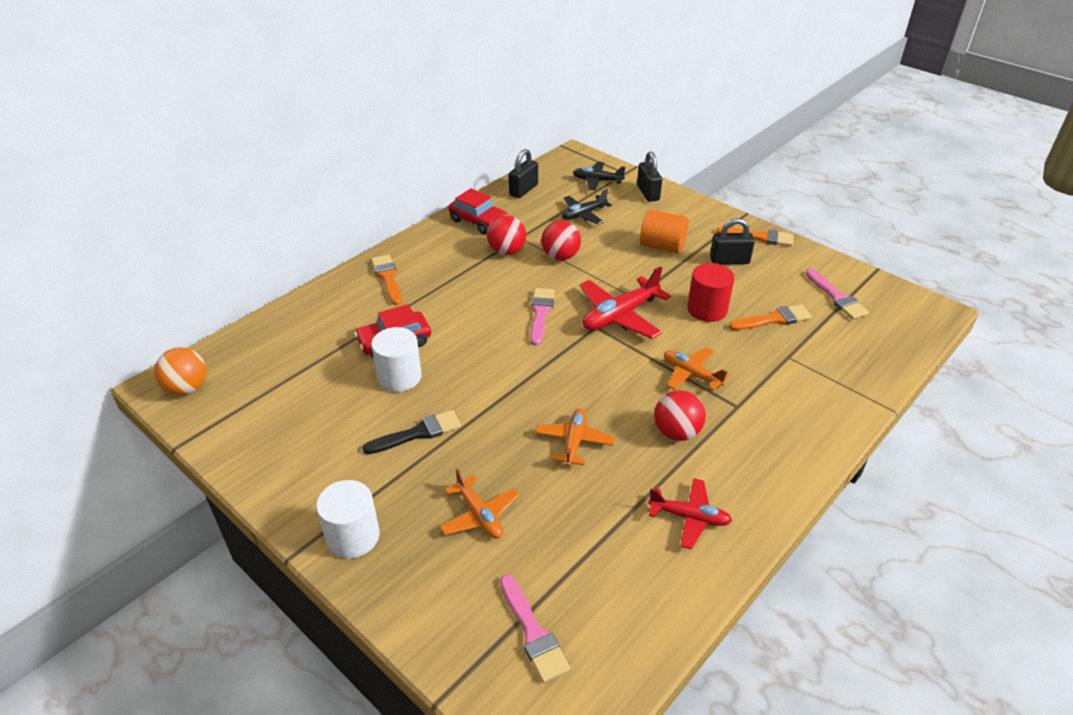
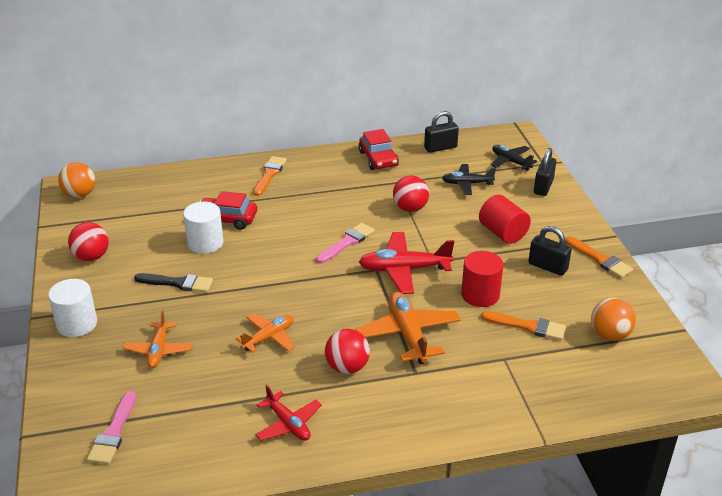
camera: 35 degrees right, 5 degrees down
red ball [487,215,526,255] -> red ball moved to [68,222,109,261]
orange cylinder [640,209,689,254] -> red cylinder [479,195,531,244]
orange plane [664,348,730,391] -> orange plane [355,292,461,364], size x1.58
pink brush [806,269,869,320] -> orange ball [591,298,636,341]

